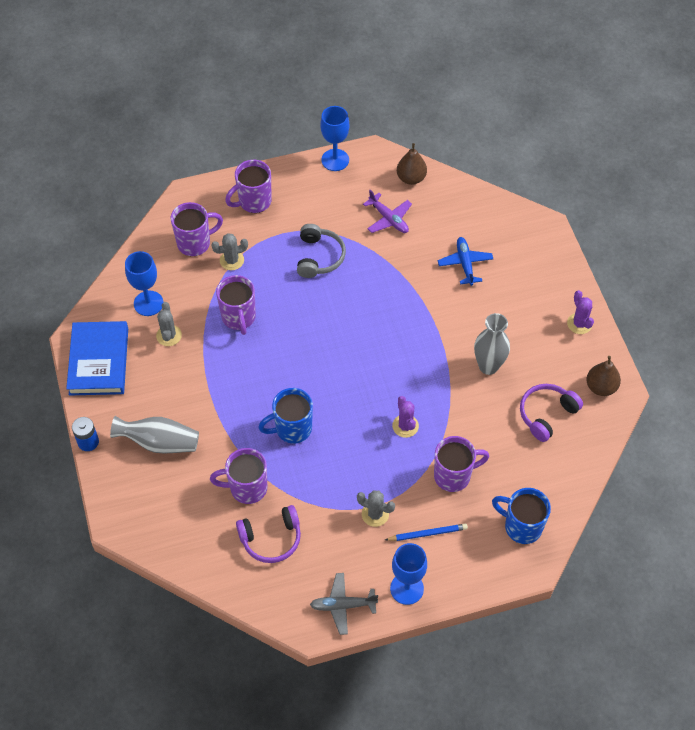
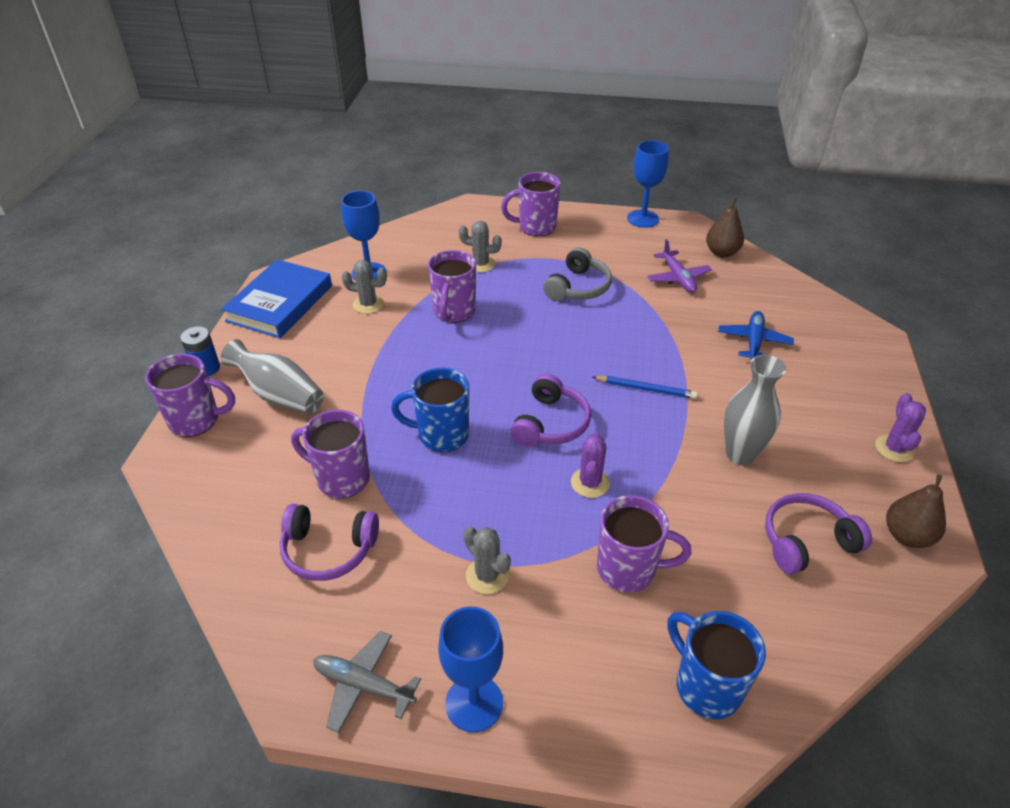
camera: 25 degrees right, 15 degrees down
grey cactus [156,302,182,346] -> grey cactus turned 75 degrees clockwise [342,260,387,314]
purple mug [171,202,223,256] -> purple mug moved to [145,354,235,437]
blue pencil [385,523,468,541] -> blue pencil moved to [593,376,698,399]
none -> purple headphones [510,374,591,447]

